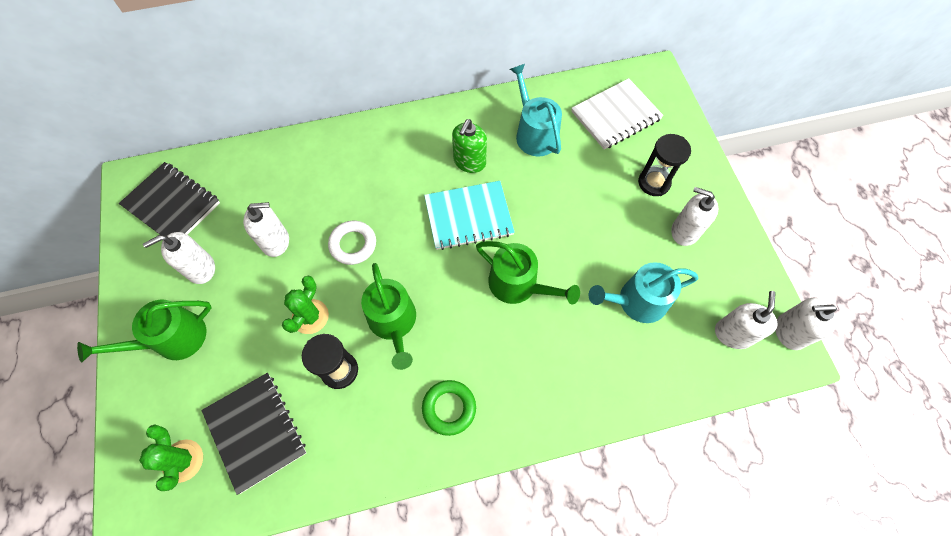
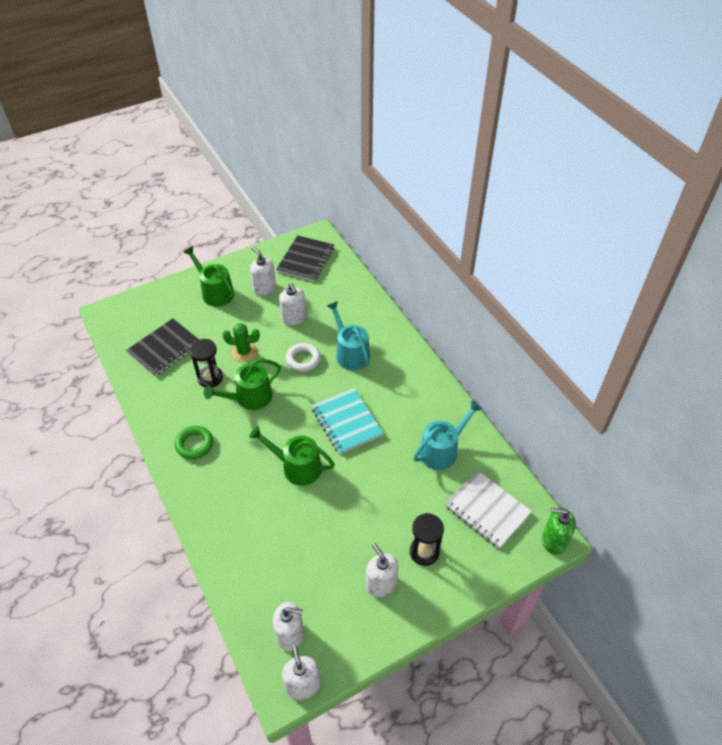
camera: 75 degrees right, 15 degrees down
green cactus [139,424,203,491] -> none
green soap dispenser [452,119,487,173] -> green soap dispenser moved to [542,508,576,555]
green watering can [476,241,580,304] -> green watering can turned 90 degrees clockwise [249,426,335,486]
turquoise watering can [589,262,698,323] -> turquoise watering can moved to [327,301,370,370]
white soap dispenser [671,187,718,246] -> white soap dispenser turned 45 degrees counterclockwise [366,543,398,597]

